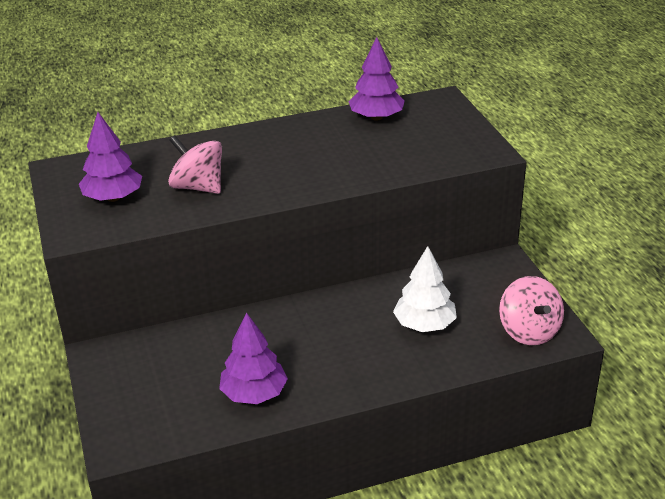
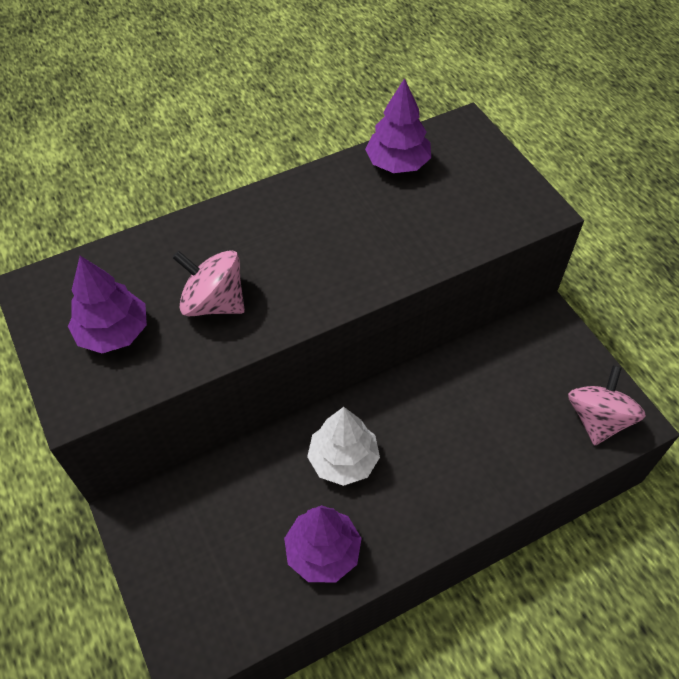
camera: 10 degrees left, 20 degrees up
white tree [393,246,457,332] -> white tree moved to [307,407,380,486]
pink spinning top [499,276,564,346] -> pink spinning top turned 135 degrees counterclockwise [568,365,646,446]

